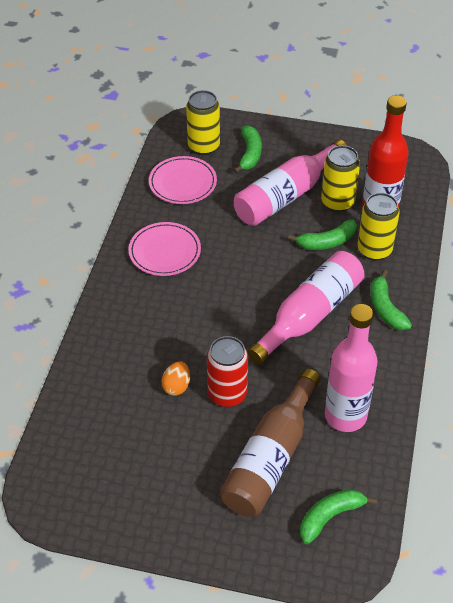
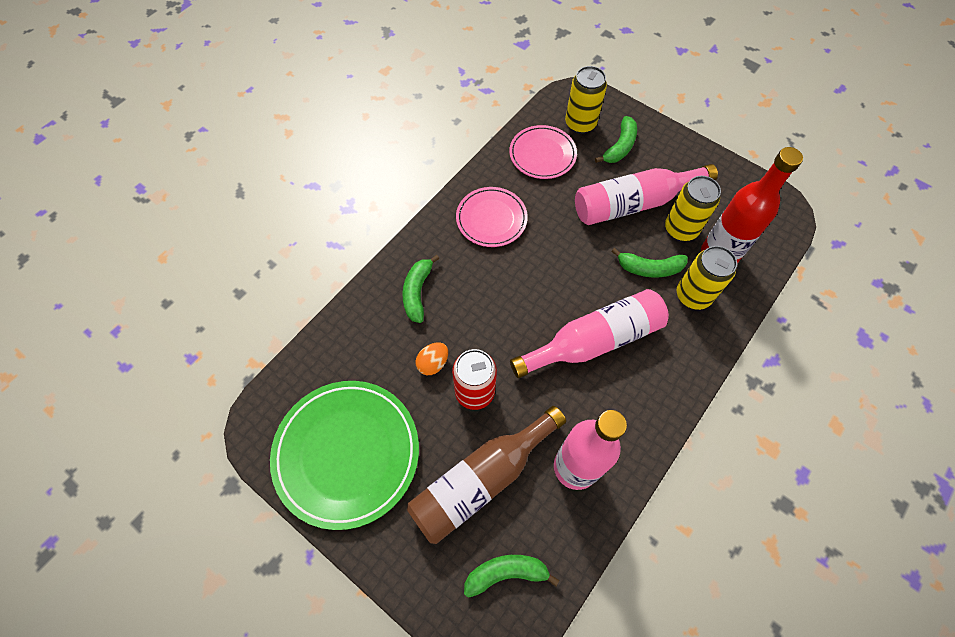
camera: 25 degrees right, 15 degrees up
green banana [371,270,412,330] -> green banana moved to [402,255,440,323]
none -> green plate [270,381,419,530]

